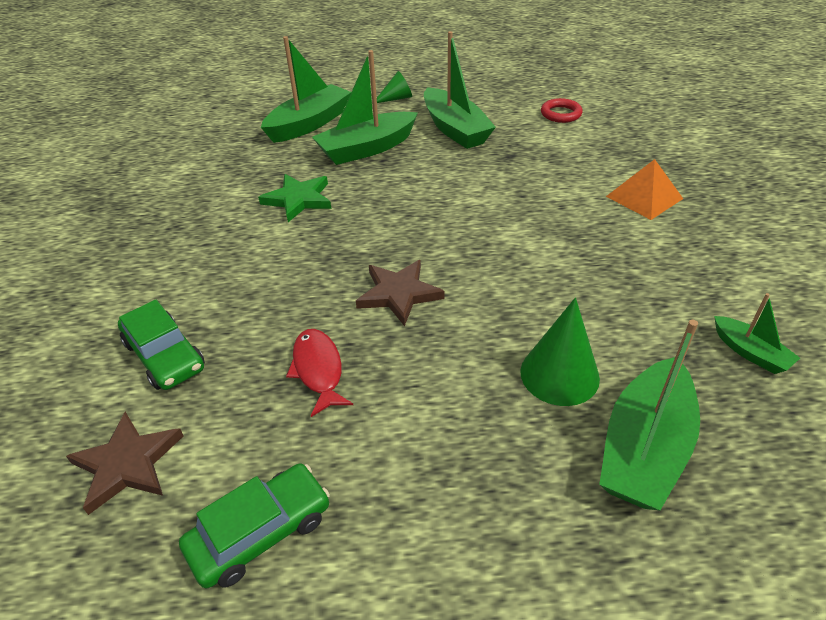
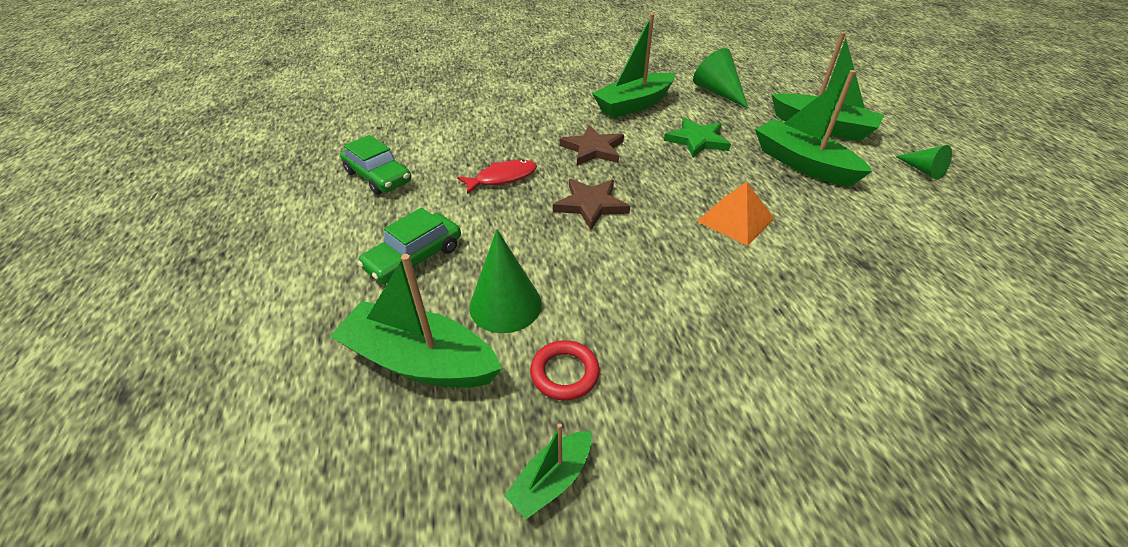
camera: 80 degrees right, 0 degrees up
brown star [66,412,184,515] -> brown star moved to [560,125,624,166]
green car [118,300,205,390] -> green car moved to [358,208,461,284]
green boat [424,31,496,149] -> green boat moved to [592,13,675,118]
red ring [541,98,583,123] -> red ring moved to [530,340,600,401]
orange pyramid [606,159,683,220] -> orange pyramid moved to [697,182,774,246]
none -> green cone [693,48,748,108]

